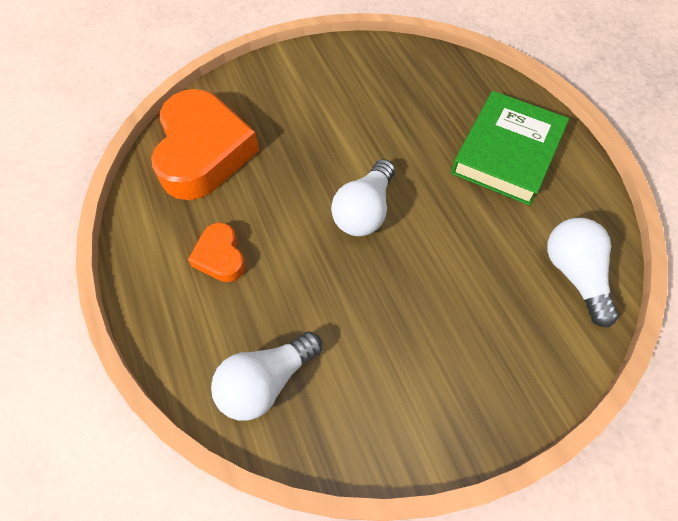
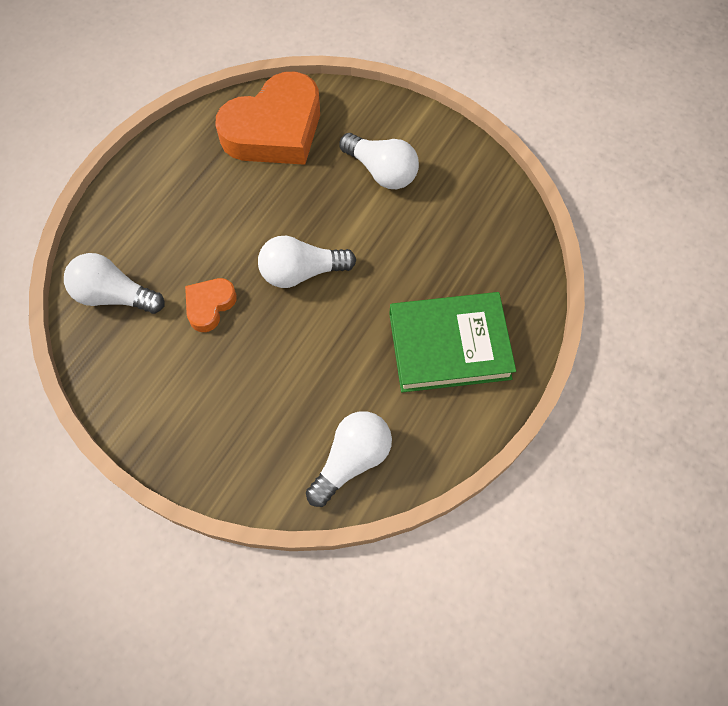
camera: 55 degrees right, 5 degrees up
orange heart [188,222,245,282] -> orange heart moved to [185,278,237,332]
none -> white light bulb [339,133,419,189]

